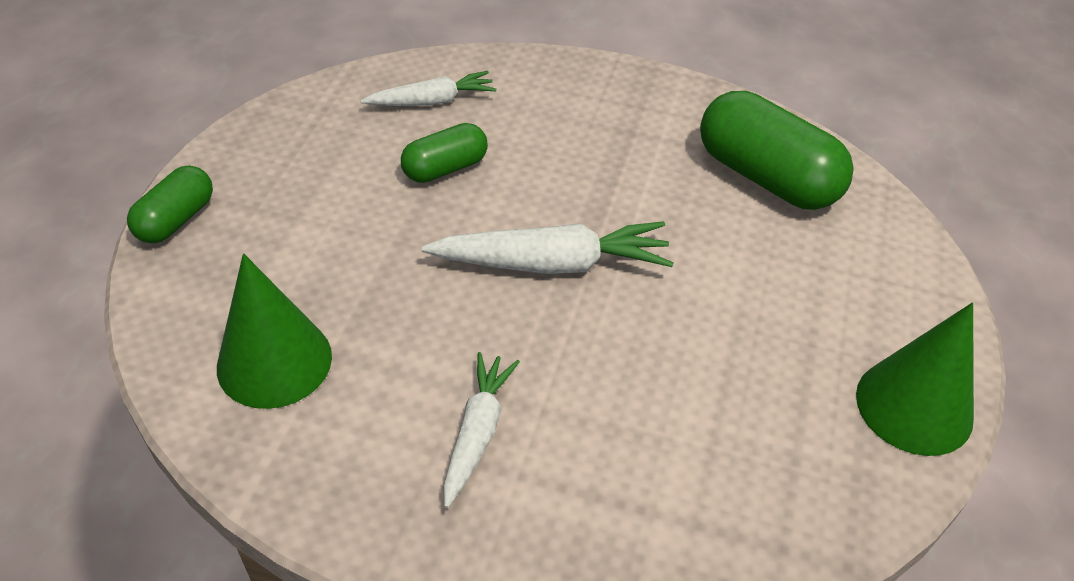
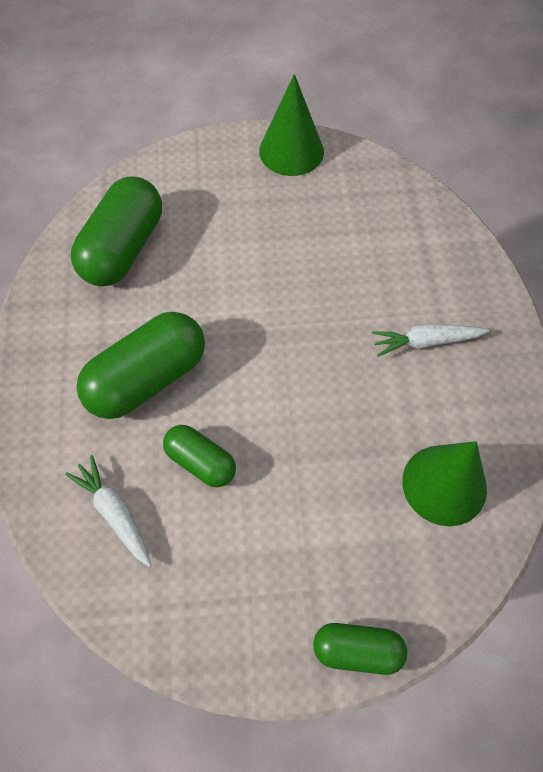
camera: 110 degrees left, 15 degrees up
white carrot [422,221,674,274] -> none
none -> green capsule [76,312,205,419]

